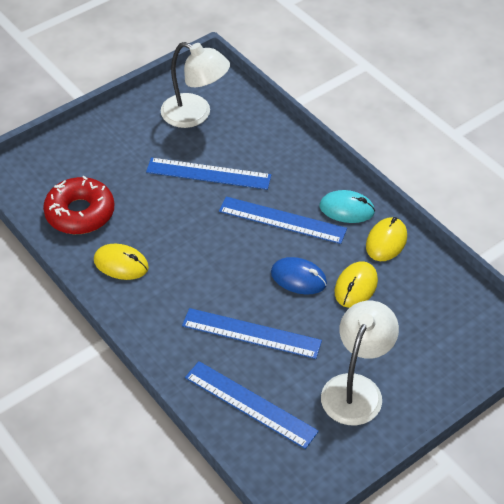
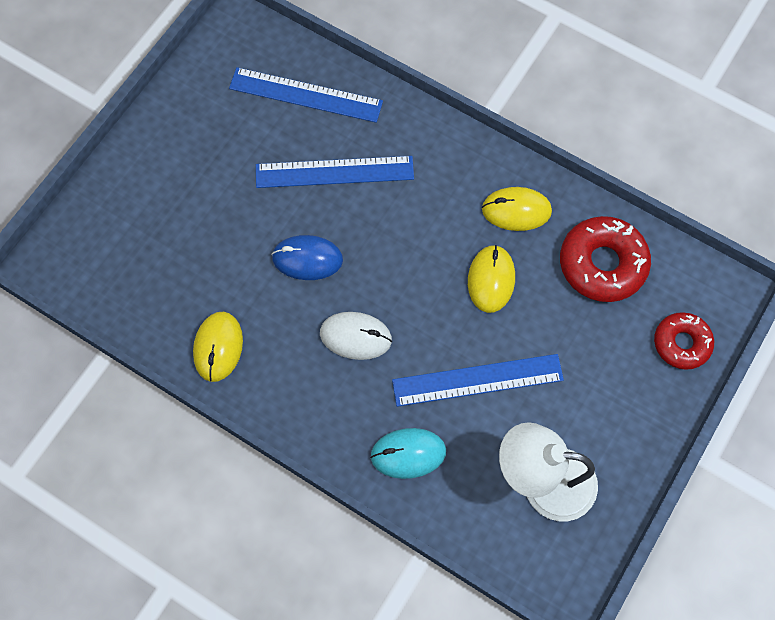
camera: 160 degrees right, 20 degrees up
blue ruler [219,196,347,244] -> white mouse [320,312,392,360]
turquoise mouse [320,190,375,223] -> turquoise mouse moved to [370,428,446,479]
white lamp [321,301,399,425] -> none
yellow mouse [335,261,378,308] -> yellow mouse moved to [468,245,515,313]
none -> red donut [654,312,714,370]

